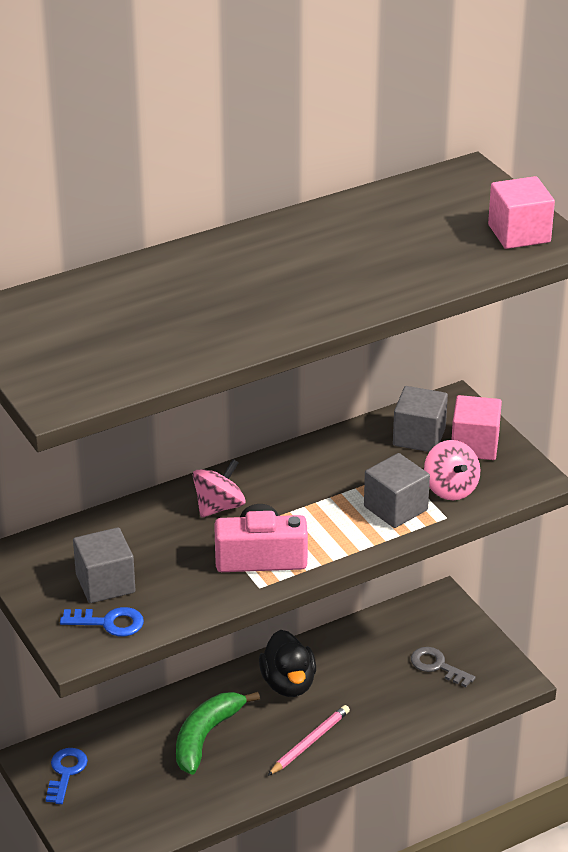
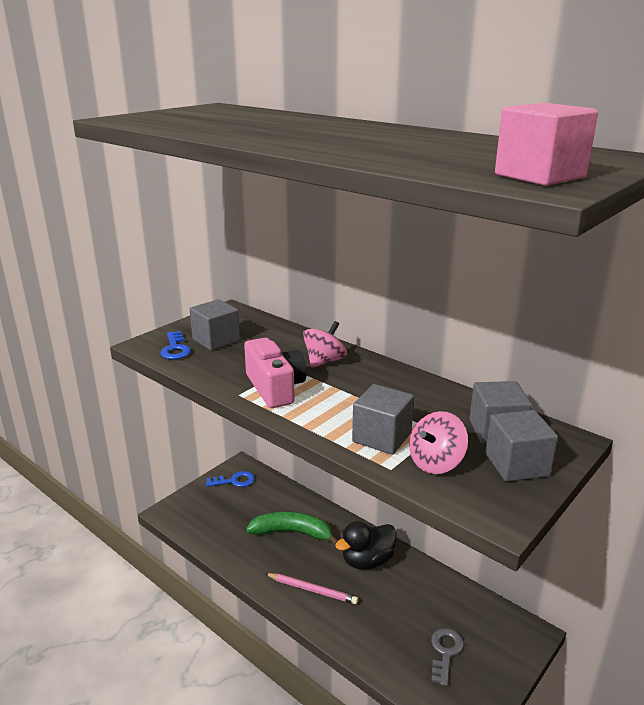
camera: 70 degrees right, 10 degrees down
pink spinning top [193,459,245,518] -> pink spinning top turned 75 degrees counterclockwise [303,321,347,368]
pink cube [451,395,502,460] -> grey cube [485,410,558,482]

